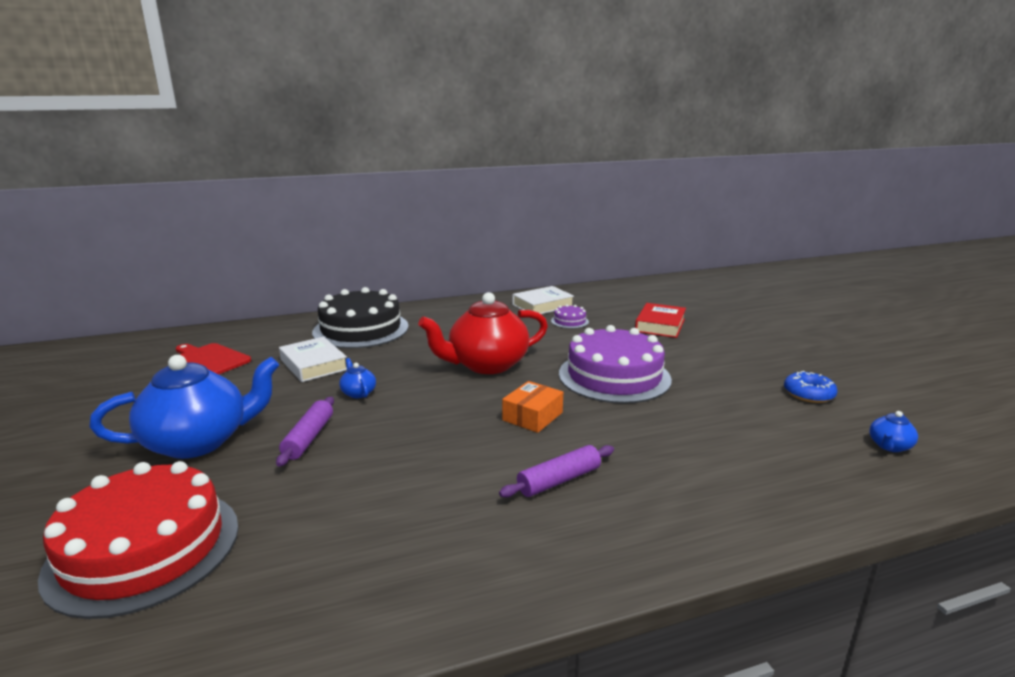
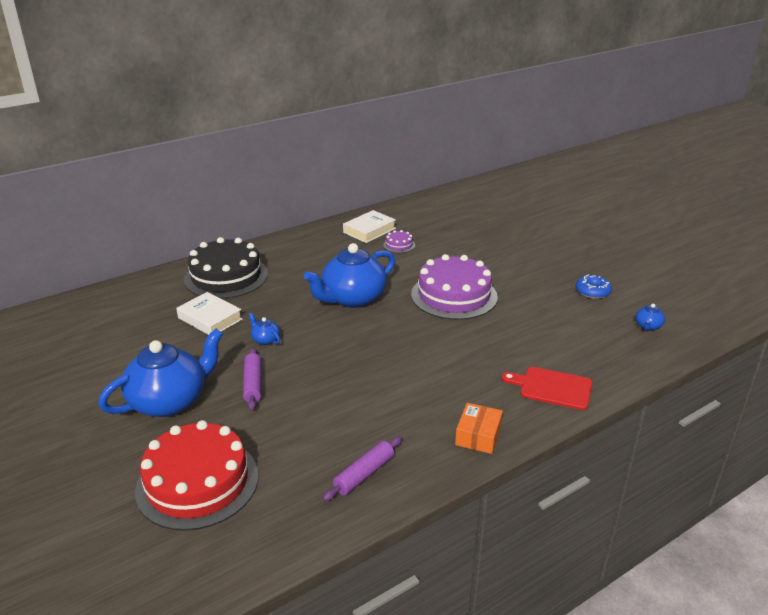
camera: 15 degrees left, 10 degrees up
red cutting board [176,343,251,374] -> red cutting board moved to [502,367,592,410]
red teapot [418,292,548,374] -> blue teapot [304,243,395,308]
purple rolling pin [499,445,614,498] -> purple rolling pin moved to [323,436,402,501]
orange box [502,381,563,433] -> orange box moved to [455,403,503,454]
red book [635,303,686,338] -> none

